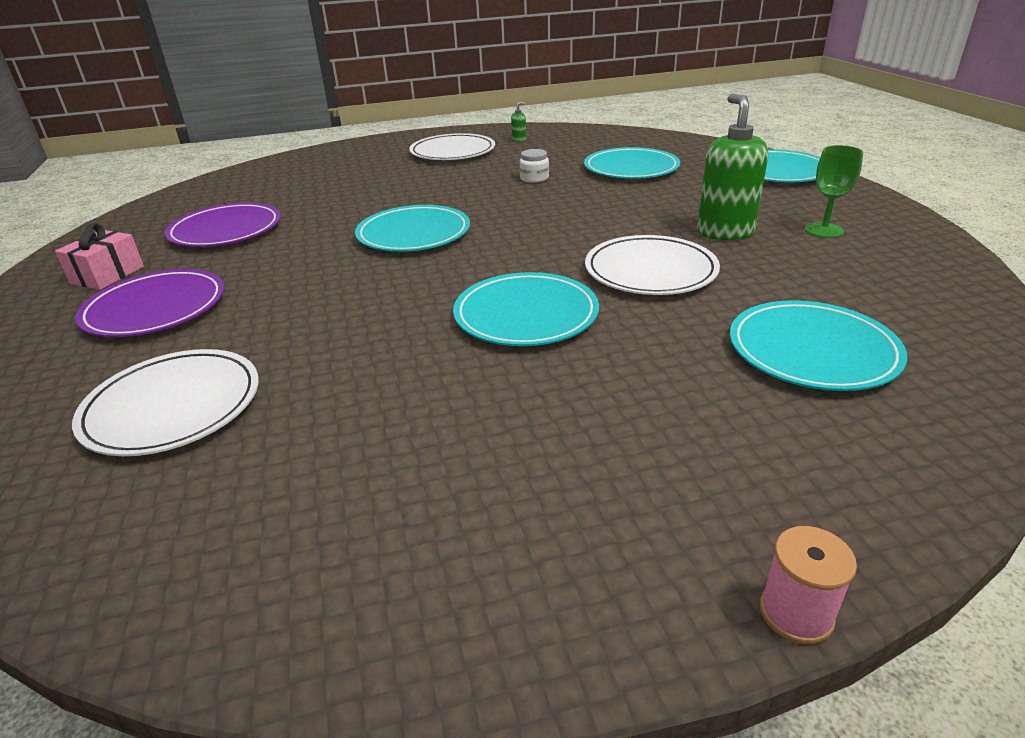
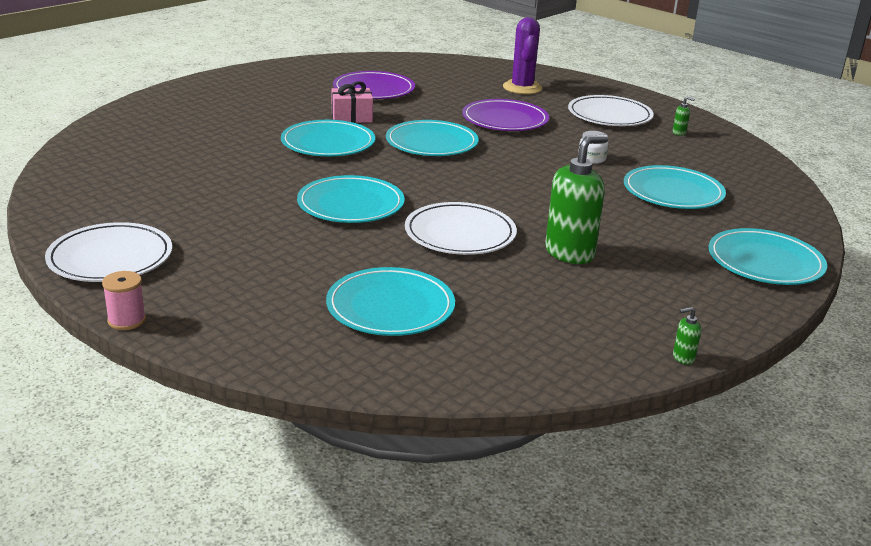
camera: 55 degrees right, 5 degrees down
pink gift [55,223,144,290] -> pink gift moved to [332,81,373,123]
white plate [72,349,259,456] -> white plate moved to [45,222,172,282]
purple plate [76,269,224,337] -> purple plate moved to [462,99,549,131]
green goblet [805,145,863,238] -> none
none -> turquoise plate [281,120,375,156]
none -> purple cactus [503,17,542,94]
none -> green soap dispenser [673,307,701,365]

